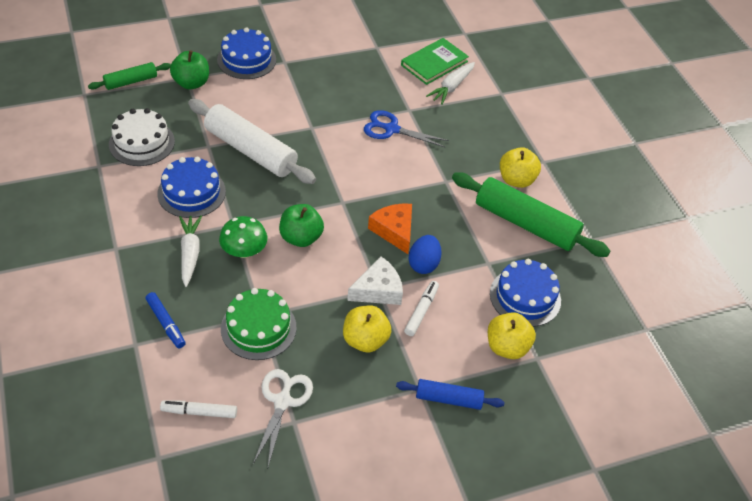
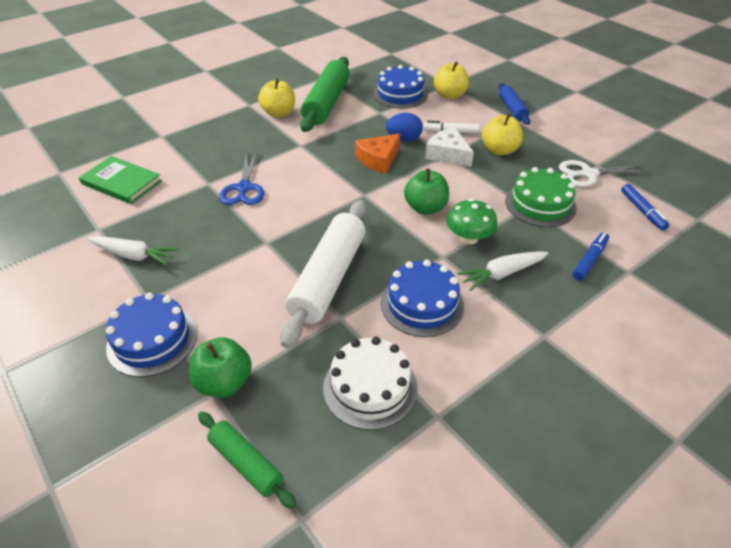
camera: 105 degrees left, 5 degrees down
white marker [160,400,237,418] -> blue marker [621,184,669,231]
white carrot [426,62,475,105] -> white carrot moved to [87,236,179,266]

